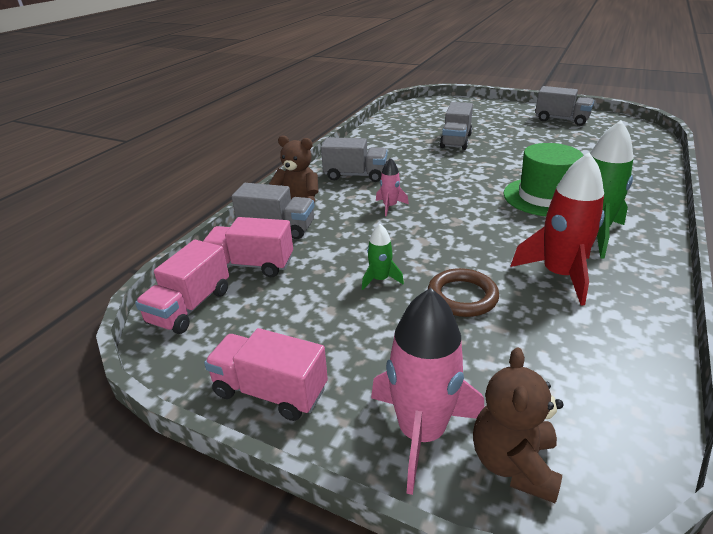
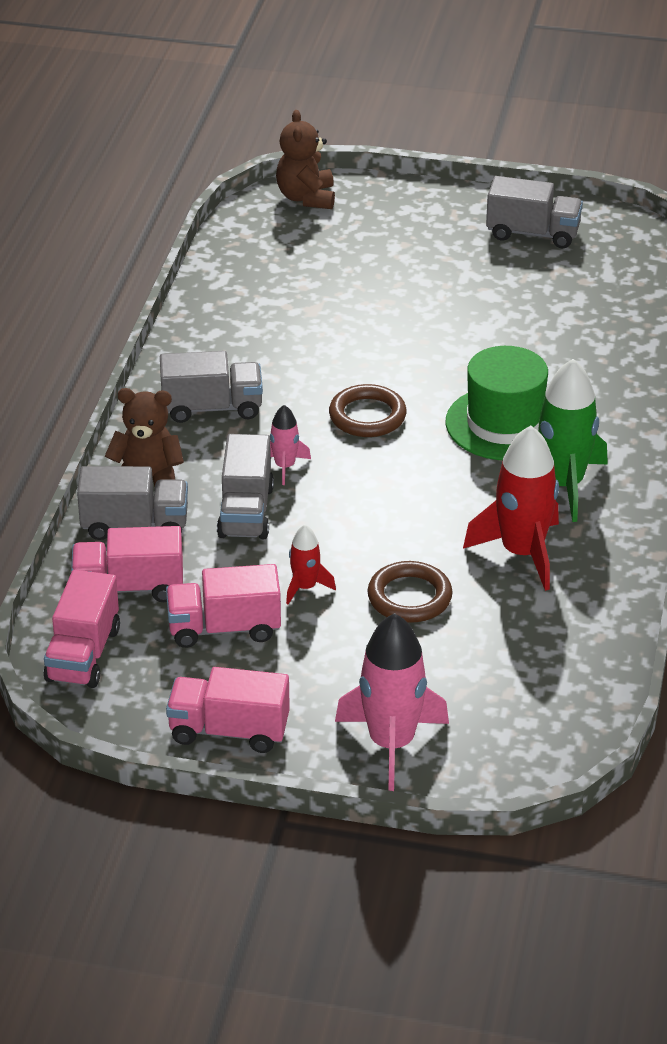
camera: 15 degrees left, 5 degrees up
green rocket [362,224,404,290] -> red rocket [286,525,336,604]
grey truck [440,102,473,150] -> grey truck moved to [217,434,274,539]
brown teddy bear [473,348,563,503] -> brown teddy bear moved to [276,110,335,209]
none -> pink truck [166,564,281,648]
none -> brown ring [329,384,407,437]

